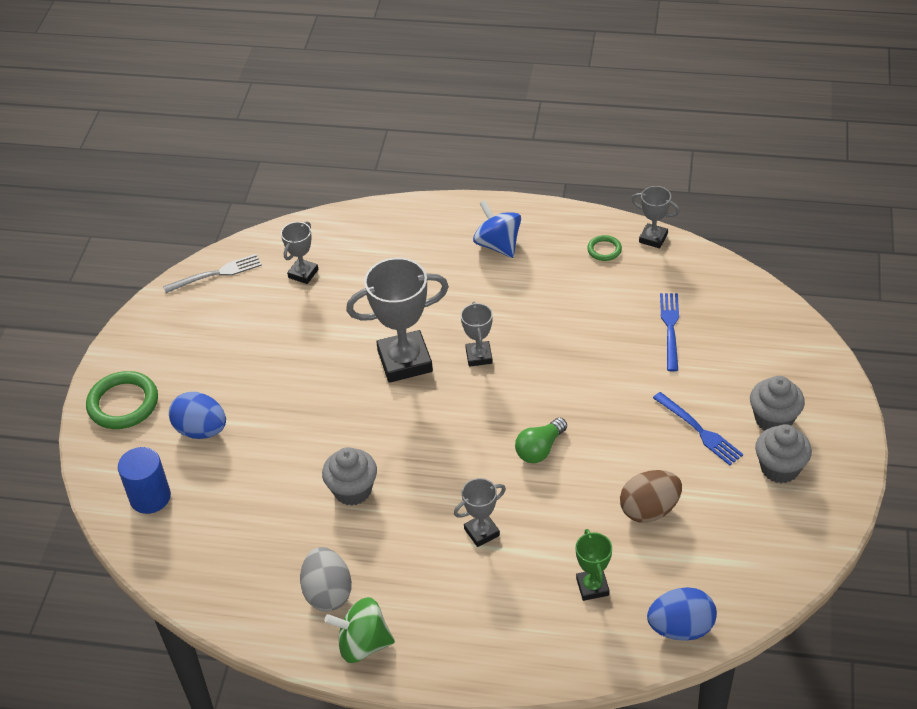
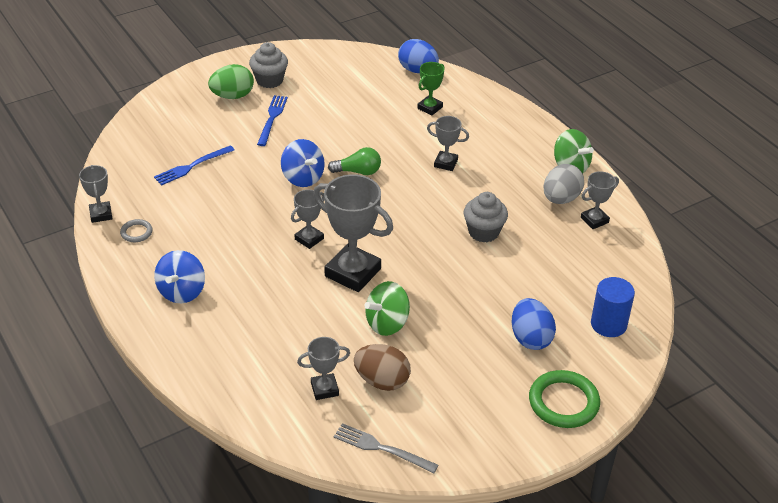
camera: 135 degrees left, 5 degrees down
green ring [587,235,622,261] -> grey ring [120,219,153,242]
brown egg [620,470,682,523] -> brown egg moved to [354,344,411,391]
grey cupcake [750,376,805,431] -> green egg [208,64,254,99]
none -> blue spinning top [281,139,325,187]
none -> green spinning top [365,281,410,336]
none -> grey trophy [581,171,619,229]

